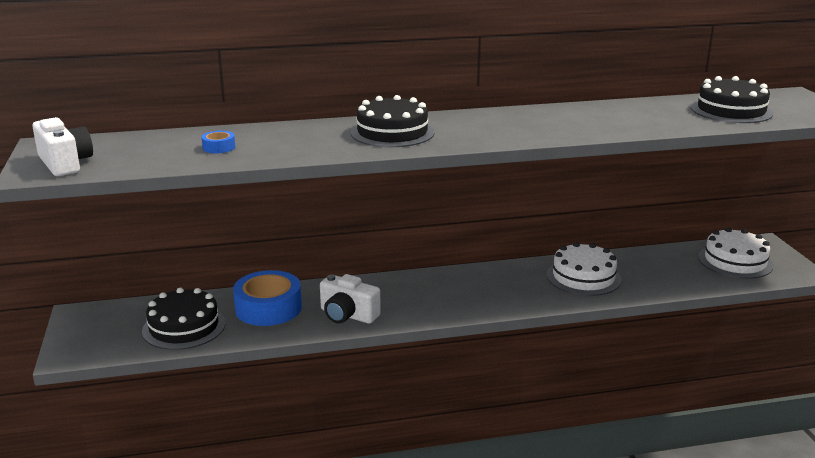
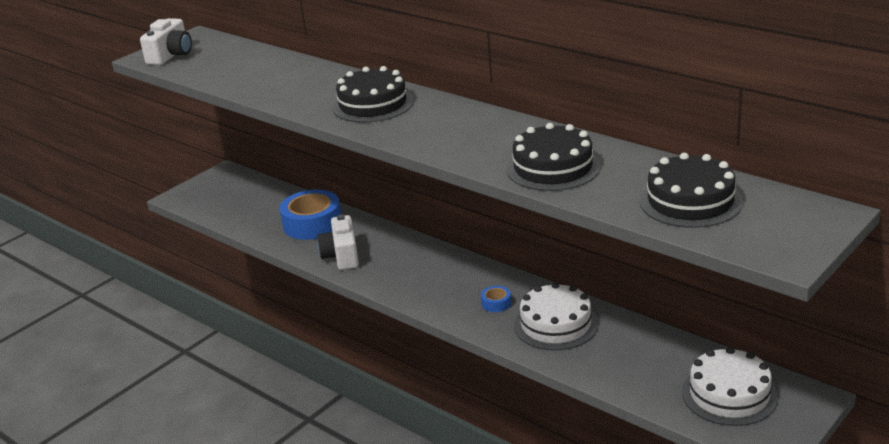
camera: 55 degrees right, 5 degrees up
black cake [142,288,226,350] -> black cake moved to [506,123,600,191]
blue tape [201,131,235,153] -> blue tape moved to [481,286,511,312]

